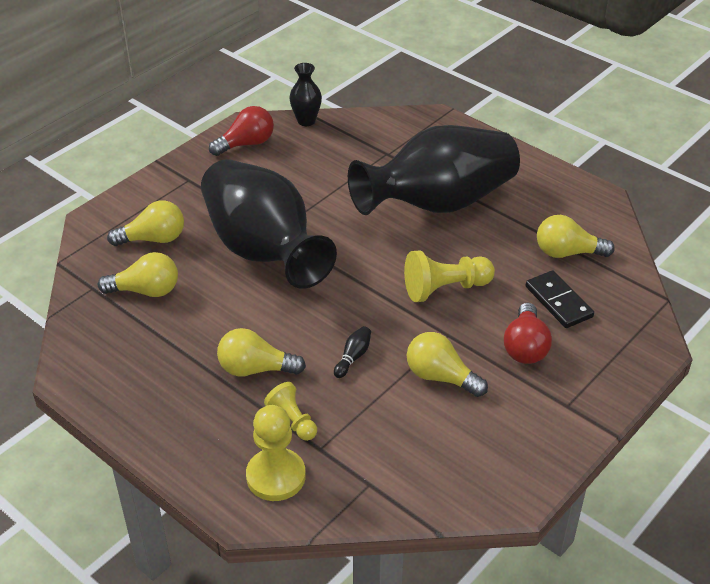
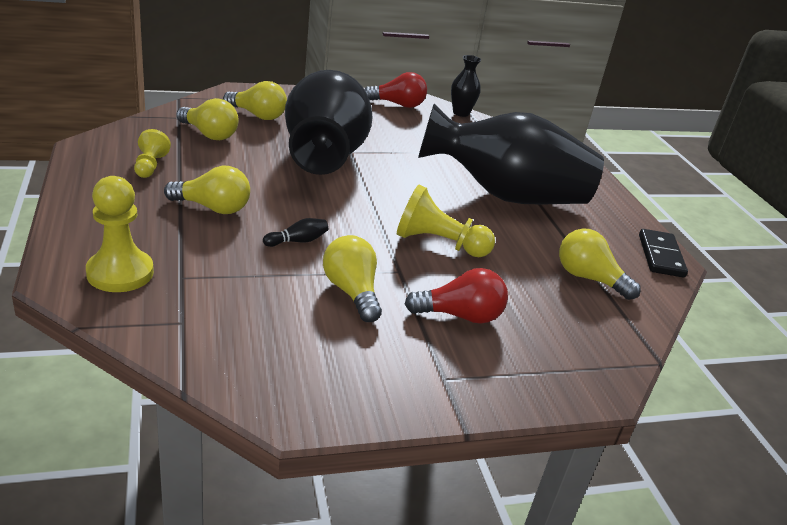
camera: 30 degrees right, 10 degrees down
yellow light bulb [217,328,306,376] -> yellow light bulb turned 150 degrees clockwise [164,166,250,214]
yellow pawn [264,382,317,441] -> yellow pawn moved to [134,129,171,178]
red light bulb [504,303,552,364] -> red light bulb turned 135 degrees counterclockwise [405,268,508,324]
black domino [525,270,594,328] -> black domino moved to [639,229,688,278]

